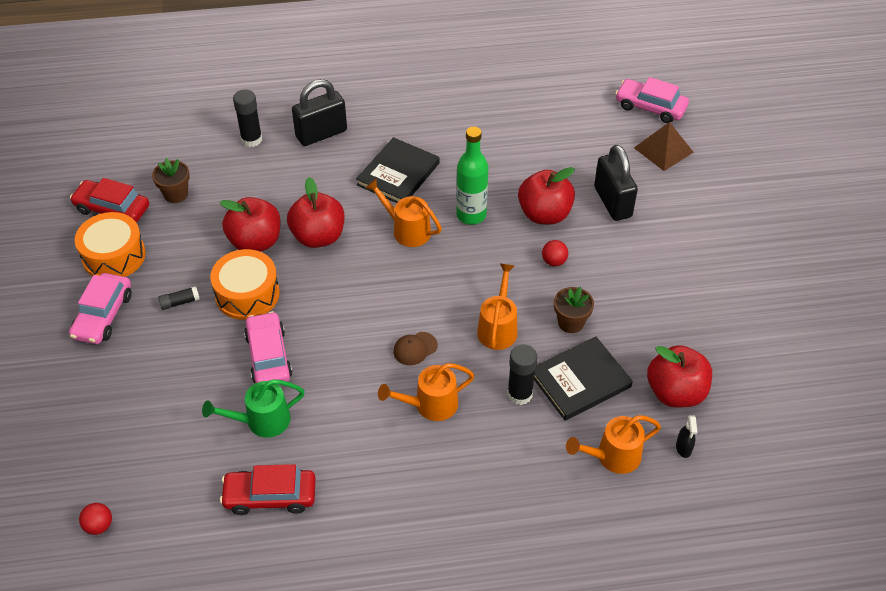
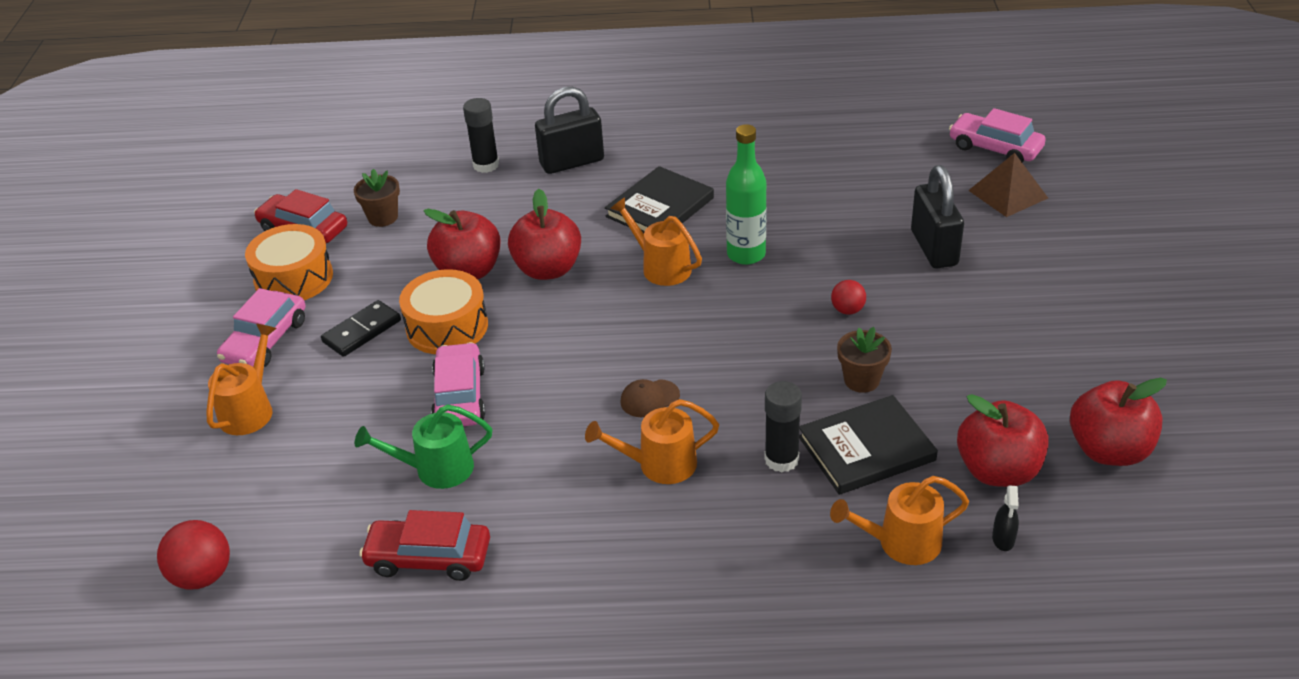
camera: 10 degrees right, 10 degrees down
red ball [79,503,112,535] -> red ball [157,520,230,589], size x1.64
black glue stick [158,286,200,310] -> black domino [321,300,401,357]
orange watering can [477,264,517,350] -> orange watering can moved to [207,324,277,435]
red apple [518,167,575,224] -> red apple moved to [1070,378,1167,466]

